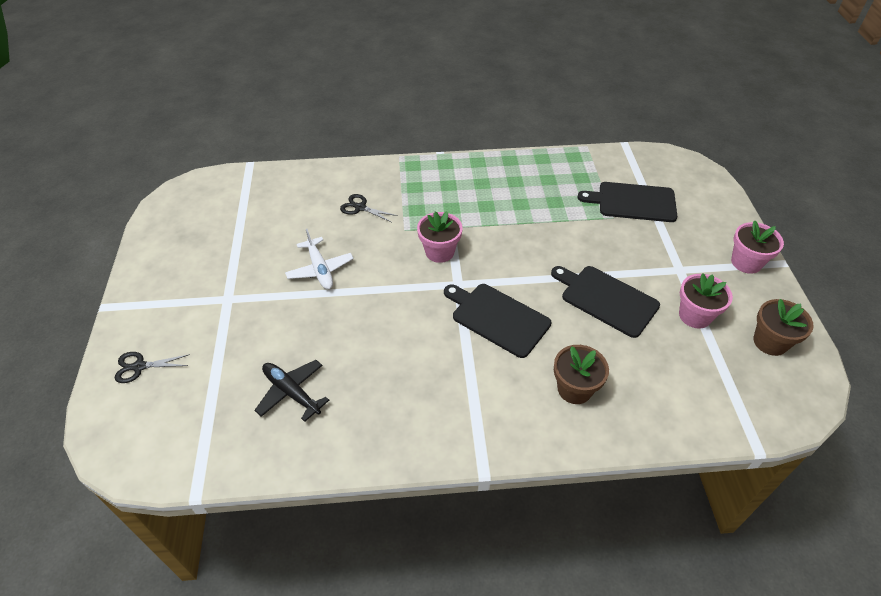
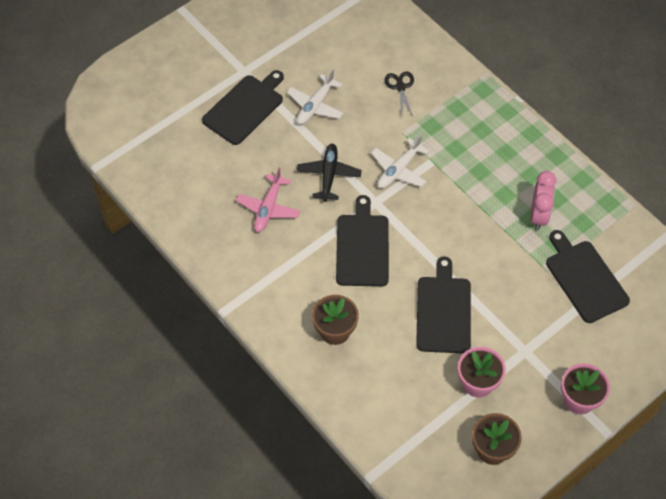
camera: 55 degrees right, 10 degrees up
black scissors [115,352,190,383] -> none
black plane [254,360,329,422] -> black plane moved to [297,143,361,202]
pink flower pot [417,211,463,263] -> white plane [371,135,429,188]
none -> black cutting board [202,70,284,145]
none -> pink plane [236,167,300,232]
none -> pink clock [530,171,556,231]

